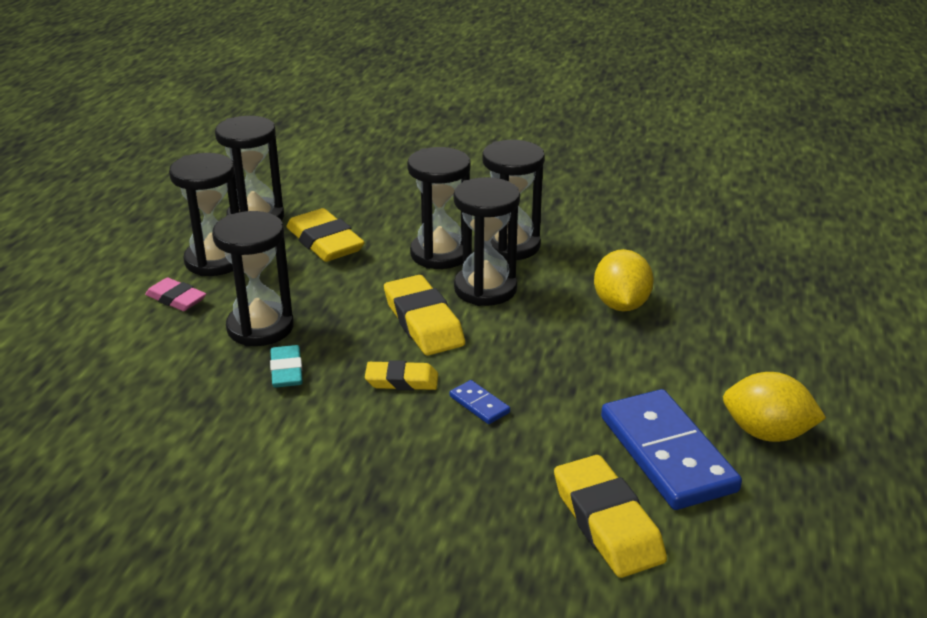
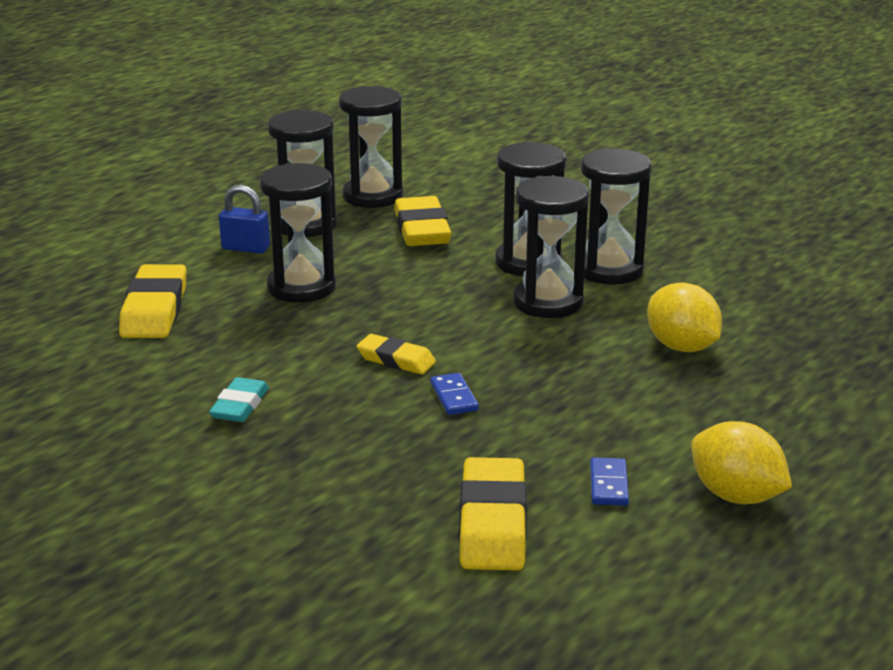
camera: 25 degrees right, 5 degrees down
pink eraser [145,278,206,311] -> blue padlock [219,185,270,254]
turquoise eraser [270,345,303,388] -> turquoise eraser moved to [209,377,269,422]
yellow eraser [384,275,465,356] -> yellow eraser moved to [119,264,186,338]
yellow lemon [594,249,654,311] -> yellow lemon turned 60 degrees counterclockwise [647,283,722,352]
blue domino [601,389,742,510] -> blue domino [590,457,629,506], size x0.42

